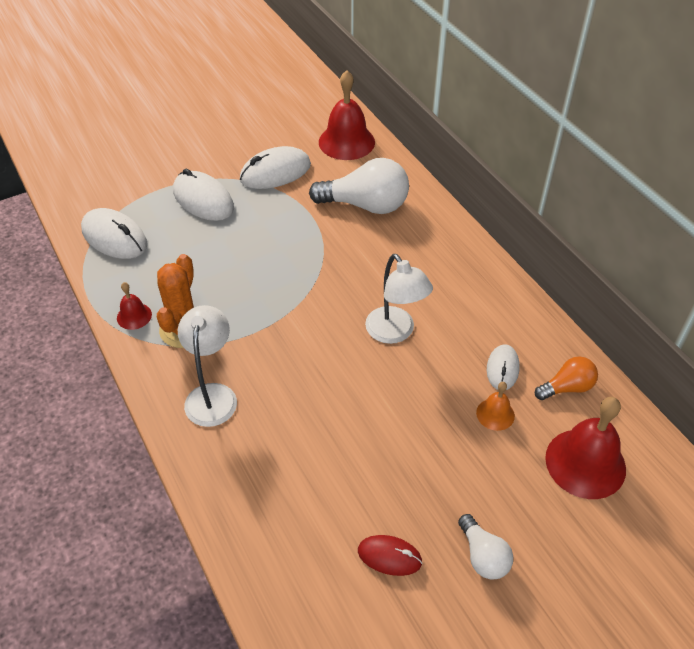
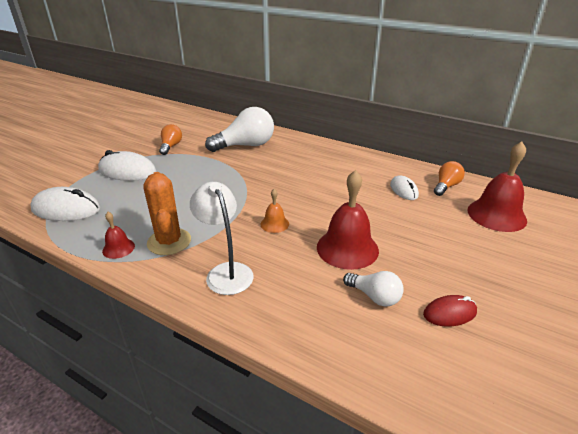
camera: 30 degrees left, 15 degrees down
white mouse [240,146,311,189] -> orange light bulb [159,124,182,155]
red bell [319,70,375,160] -> red bell moved to [317,170,379,270]
white lamp [365,254,433,344] -> none
white light bulb [458,514,513,580] -> white light bulb moved to [343,271,403,307]
orange bell [476,382,515,431] -> orange bell moved to [260,189,289,233]

